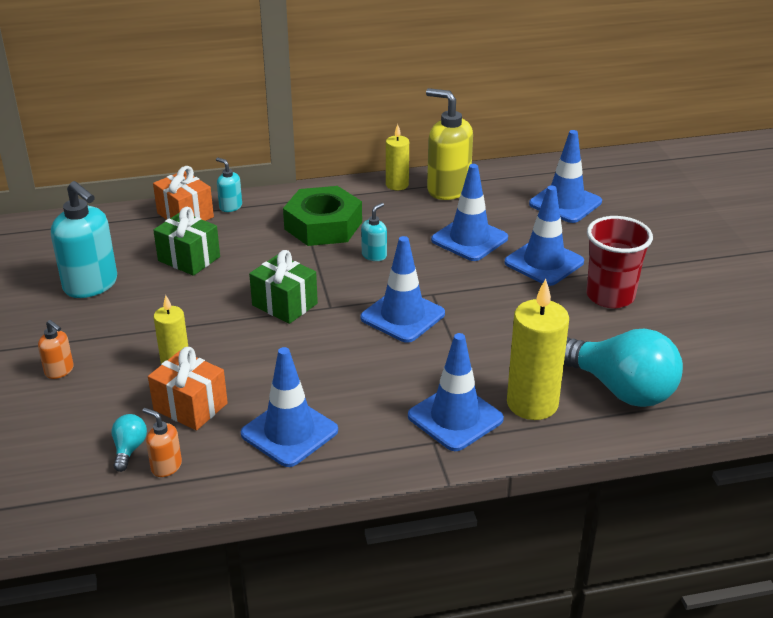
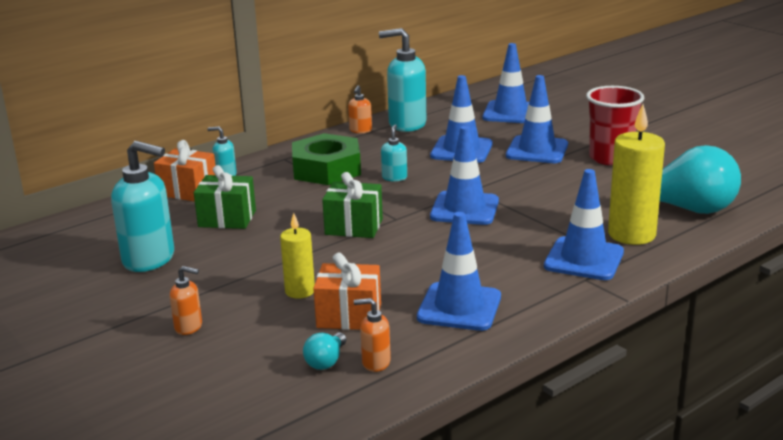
camera: 25 degrees left, 10 degrees down
turquoise light bulb [112,414,147,472] -> turquoise light bulb turned 135 degrees counterclockwise [303,333,346,370]
yellow candle [386,124,409,190] -> orange soap dispenser [348,85,372,134]
yellow soap dispenser [426,88,473,200] -> turquoise soap dispenser [379,28,426,132]

